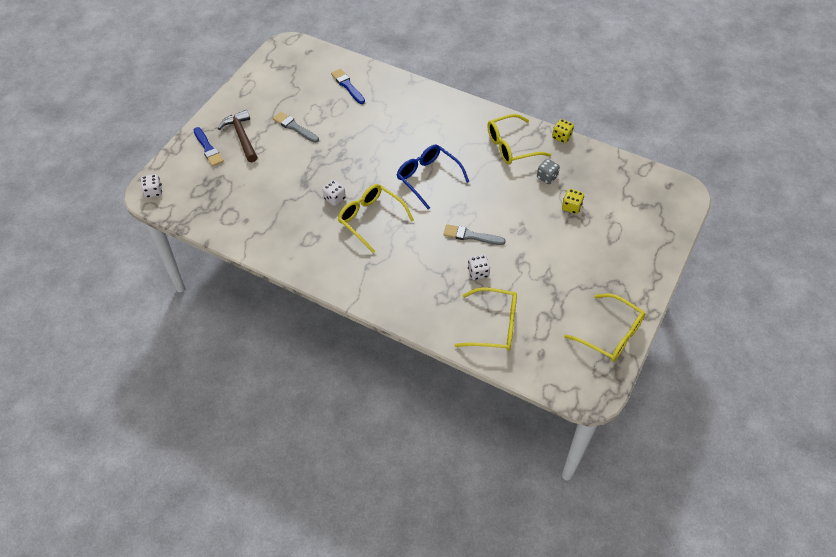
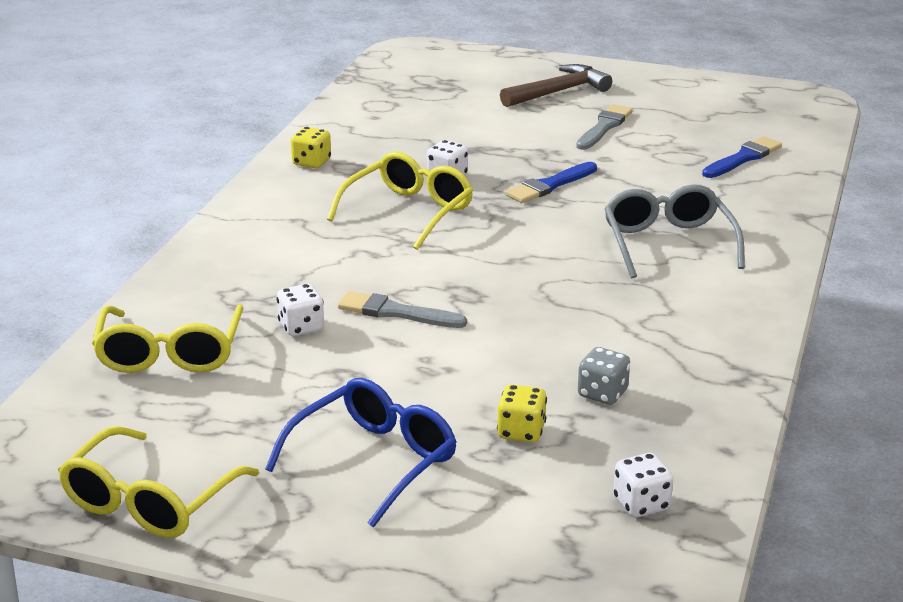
camera: 80 degrees right, 25 degrees down
white dice [141,174,162,198] -> white dice moved to [614,453,673,517]
blue brush [193,127,224,166] -> blue brush moved to [506,162,597,203]
blue glasses [397,144,469,210] -> blue glasses moved to [265,378,457,528]
grey brush [443,224,506,245] -> grey brush turned 75 degrees counterclockwise [338,291,467,328]
yellow glasses [487,114,551,165] -> none
yellow dice [552,119,574,143] -> yellow dice moved to [291,127,331,168]
none -> grey glasses [604,184,745,278]

